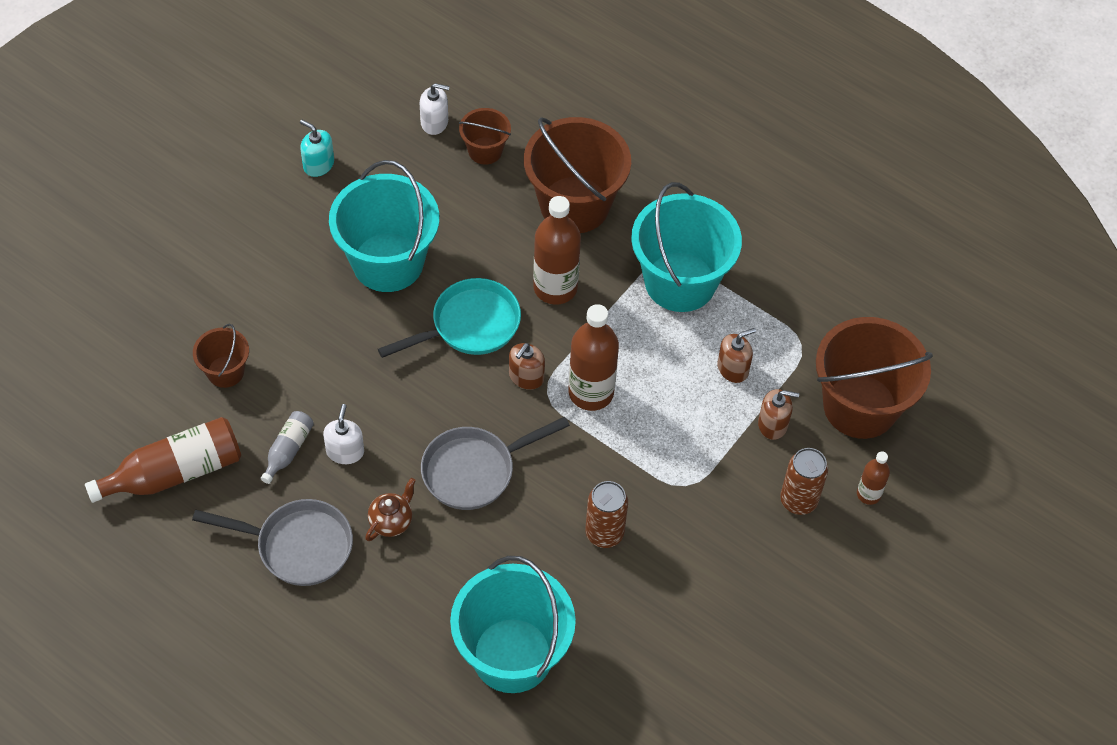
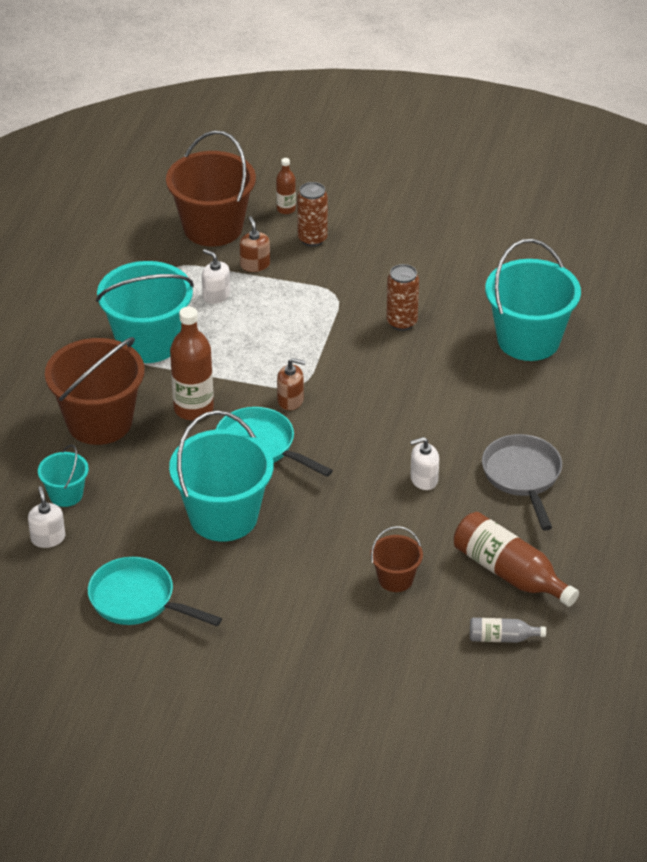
camera: 110 degrees left, 15 degrees down
grey bottle [261,411,314,484] -> grey bottle moved to [470,618,546,643]
turquoise soap dispenser [300,120,334,177] -> turquoise pan [88,557,222,626]
brown teapot [365,478,416,541] -> none
grey pan [421,417,570,510] -> none
brown bucket [459,108,511,165] -> turquoise bucket [38,445,89,507]
brown bottle [568,304,619,411] -> none
brown soap dispenser [717,328,756,383] -> white soap dispenser [202,249,231,304]

